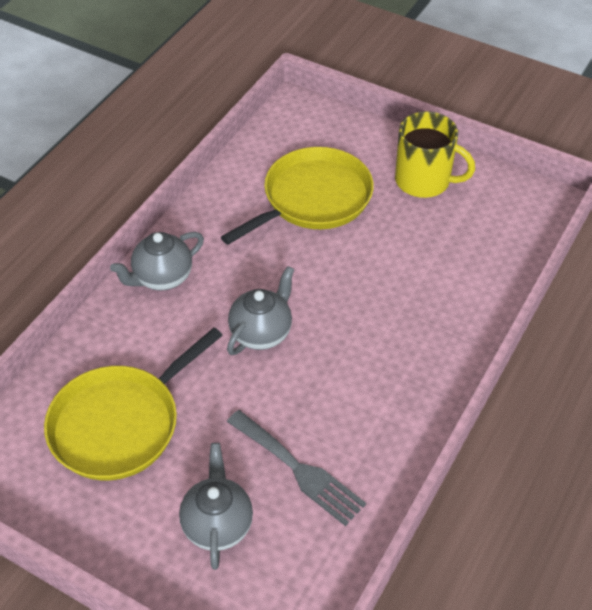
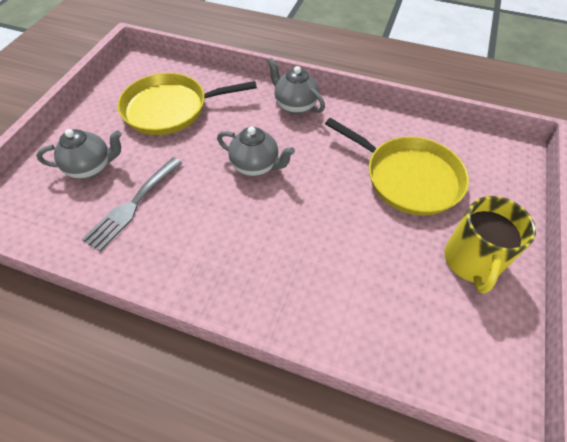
camera: 80 degrees right, 5 degrees up
yellow pan [44,327,223,480] -> yellow pan turned 45 degrees counterclockwise [118,73,257,135]

